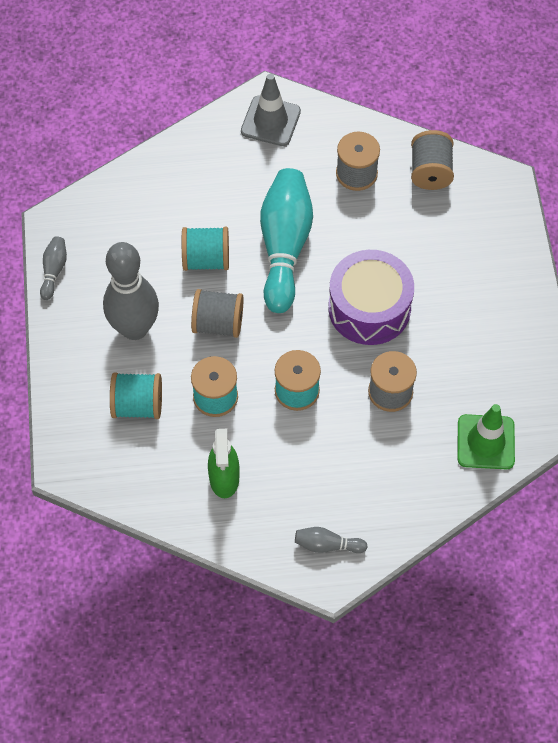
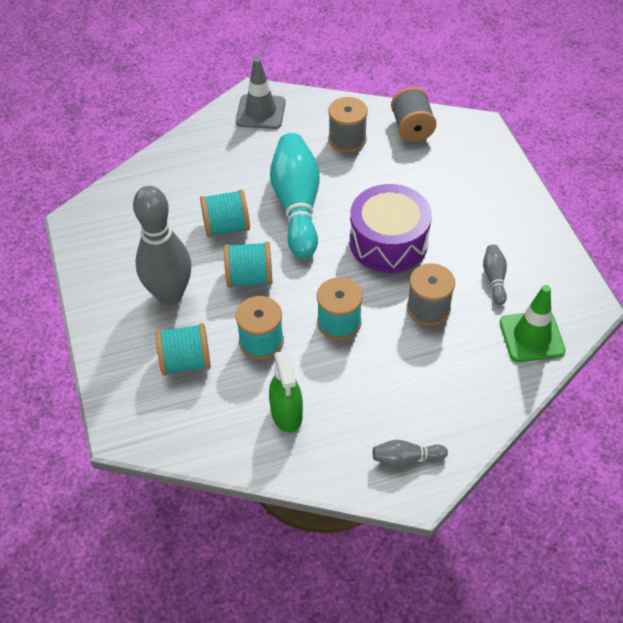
camera: 10 degrees left, 10 degrees down
grey bowling pin [40,236,67,300] -> grey bowling pin moved to [483,245,507,305]
grey spool [191,289,243,338] -> turquoise spool [224,241,273,288]

